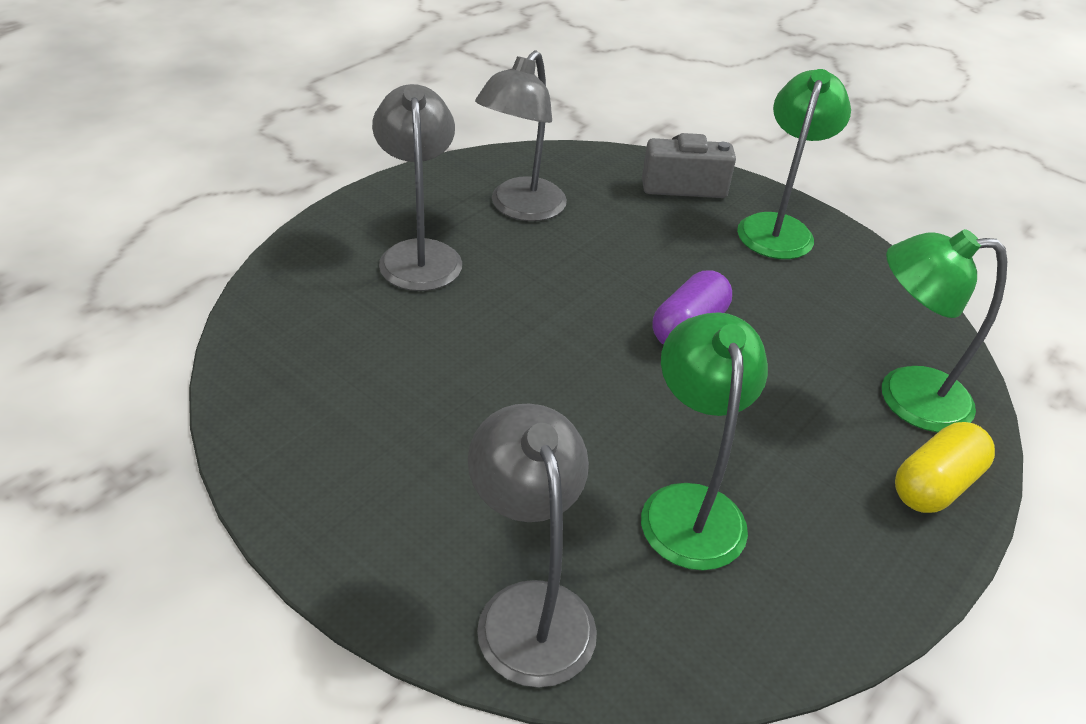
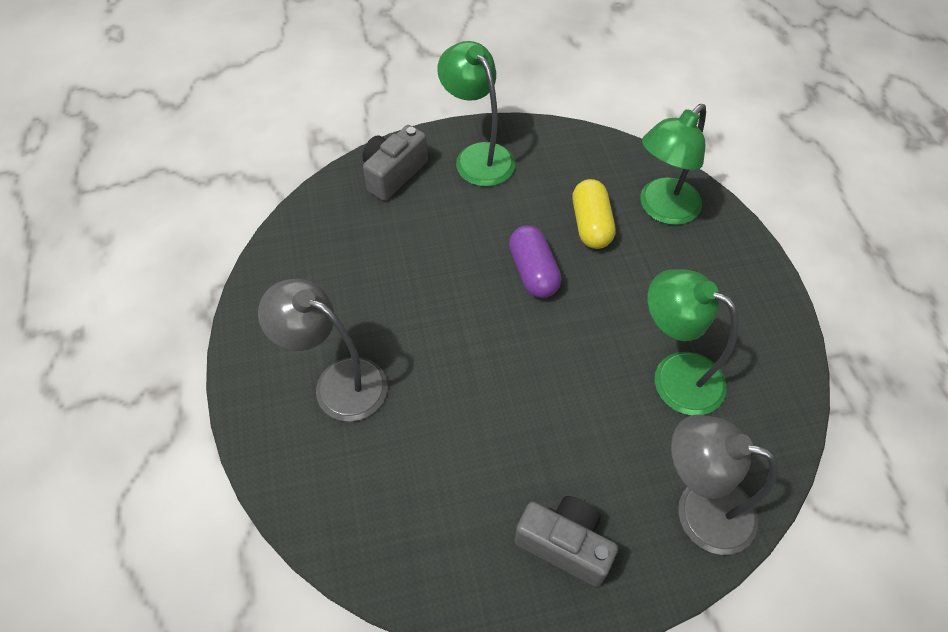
camera: 50 degrees left, 15 degrees up
grey lamp [475,50,567,221] -> none
yellow capsule [895,422,995,513] -> yellow capsule moved to [573,179,615,249]
none -> grey camera [515,496,618,587]

